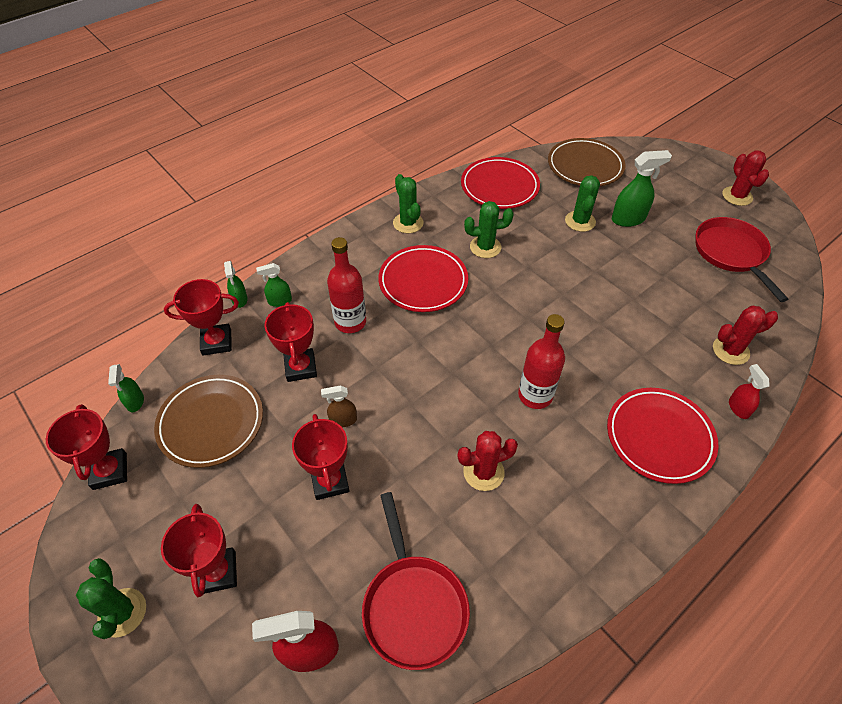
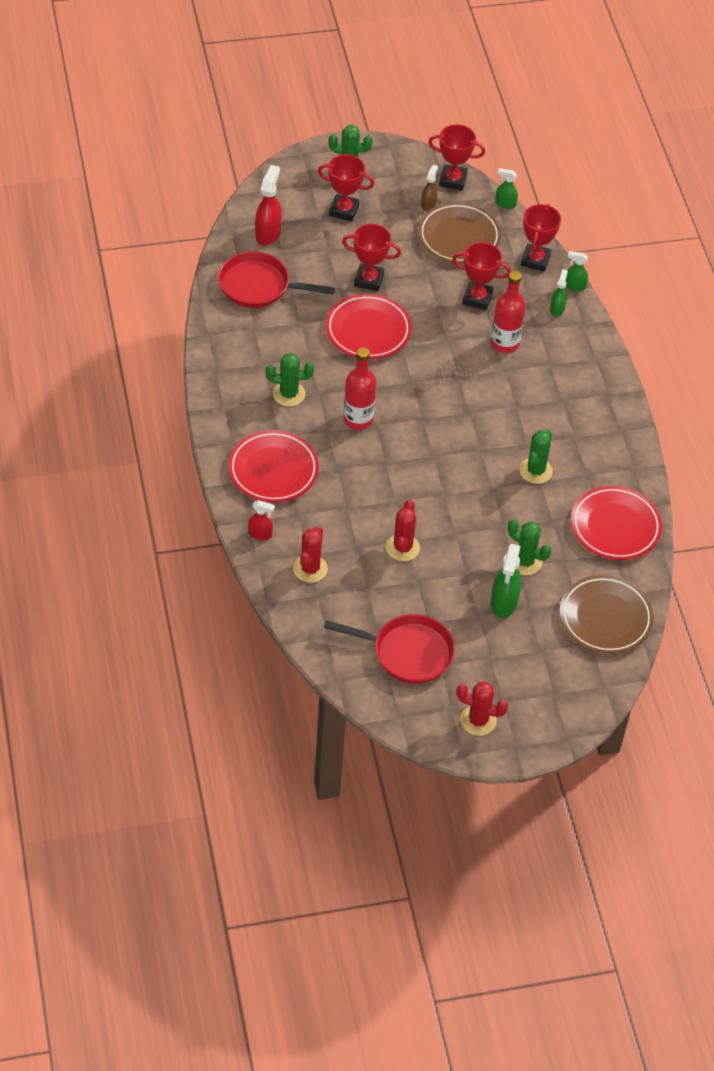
camera: 115 degrees right, 0 degrees up
brown spray bottle [321,385,357,427] -> brown spray bottle moved to [421,164,438,211]
red plate [378,245,468,312] -> red plate moved to [326,294,412,359]
green cactus [393,174,424,233] -> green cactus moved to [266,353,314,406]
red cactus [458,431,518,491] -> red cactus moved to [386,499,420,561]

